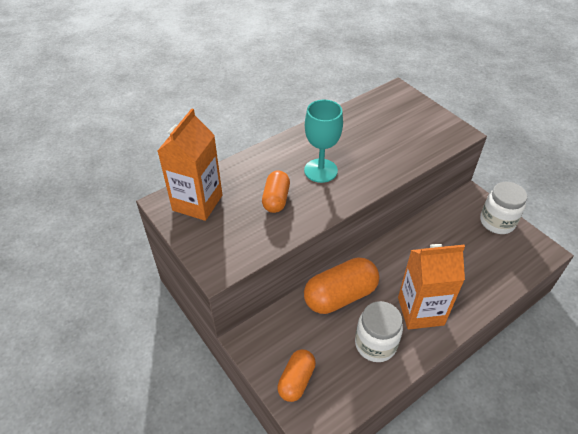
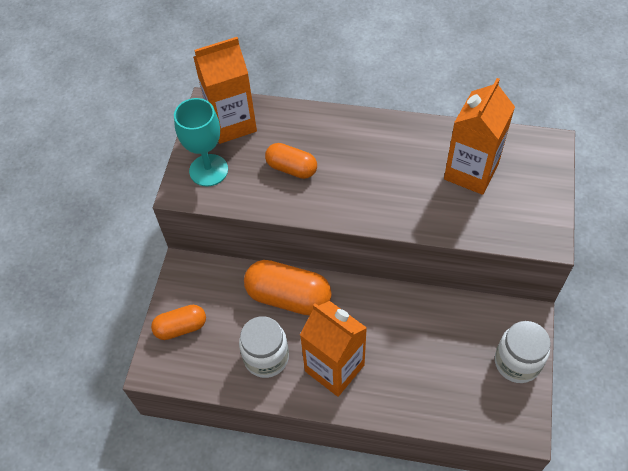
camera: 50 degrees right, 10 degrees up
orange capsule [262,171,290,213] -> orange capsule turned 60 degrees clockwise [265,143,317,179]
turquoise goblet [304,100,343,183] -> turquoise goblet moved to [174,98,228,186]
none -> orange carton [444,78,515,195]

